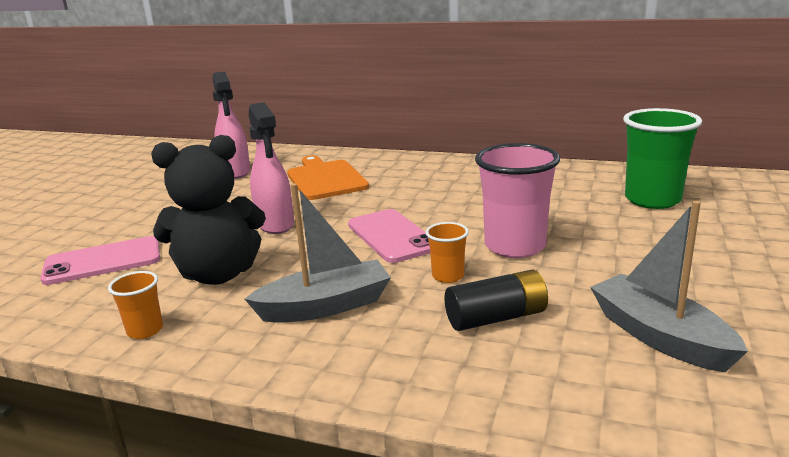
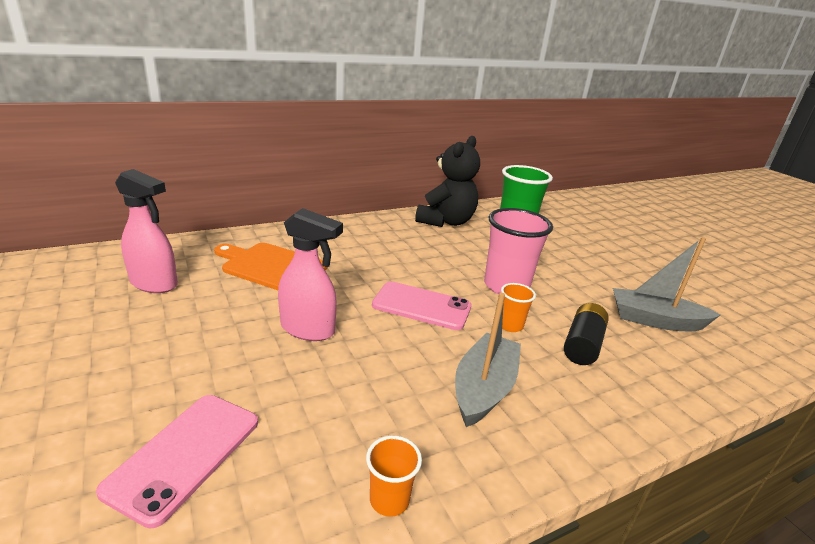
camera: 50 degrees left, 5 degrees up
black teddy bear [151,135,266,285] -> black teddy bear moved to [415,136,480,227]

